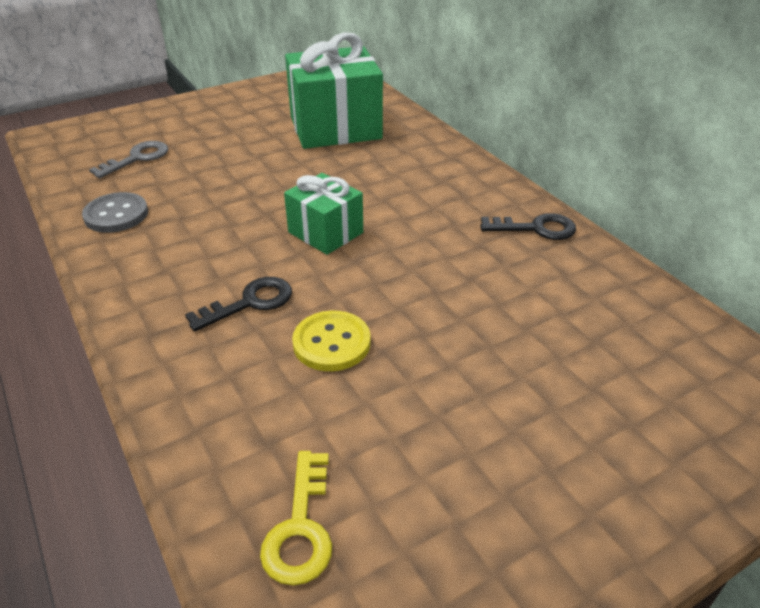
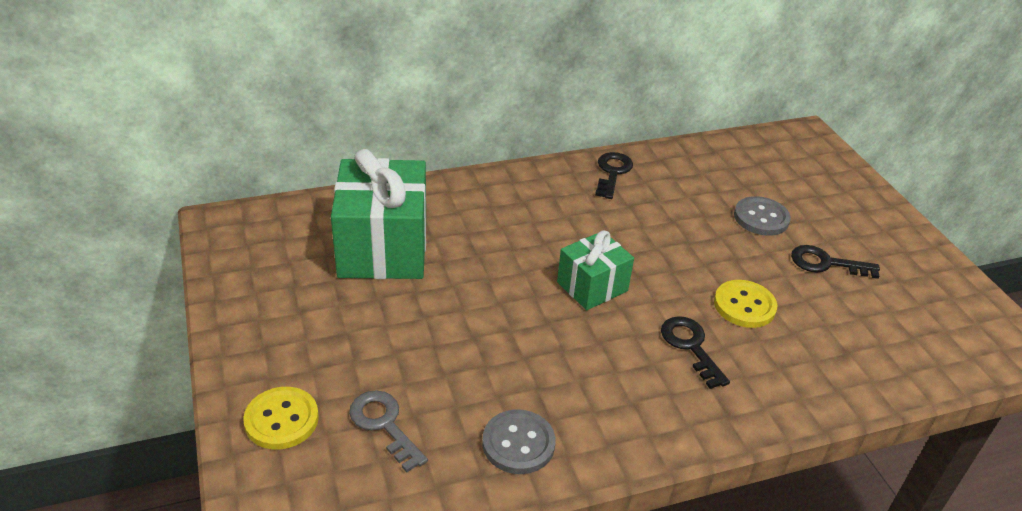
camera: 80 degrees left, 0 degrees up
yellow key [260,451,332,585] -> none
none -> yellow button [243,387,319,450]
none -> grey button [734,196,791,236]
none -> black key [791,245,880,279]

